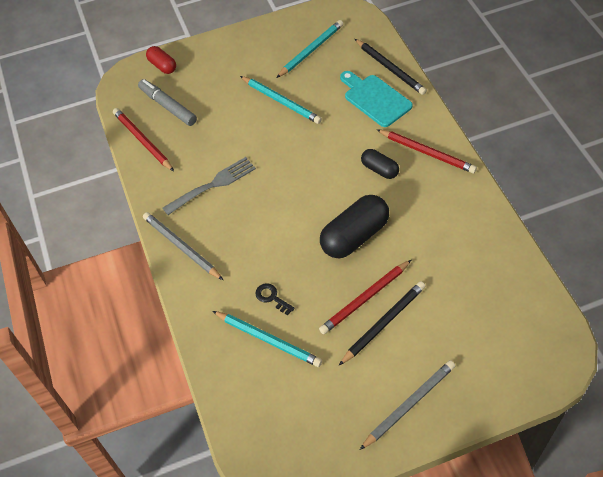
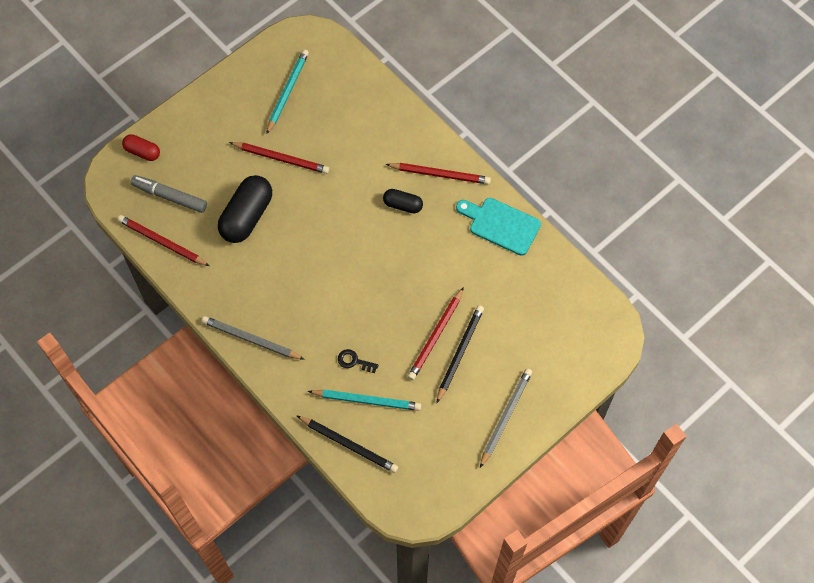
camera: 25 degrees left, 10 degrees up
grey fork [163,157,256,215] -> none
turquoise pencil [240,76,322,124] -> red pencil [229,142,329,174]
black capsule [320,195,389,258] -> black capsule moved to [218,175,272,243]
turquoise cutting board [340,71,413,127] -> turquoise cutting board moved to [456,198,541,256]
black pencil [355,39,427,95] -> black pencil moved to [297,416,398,473]

